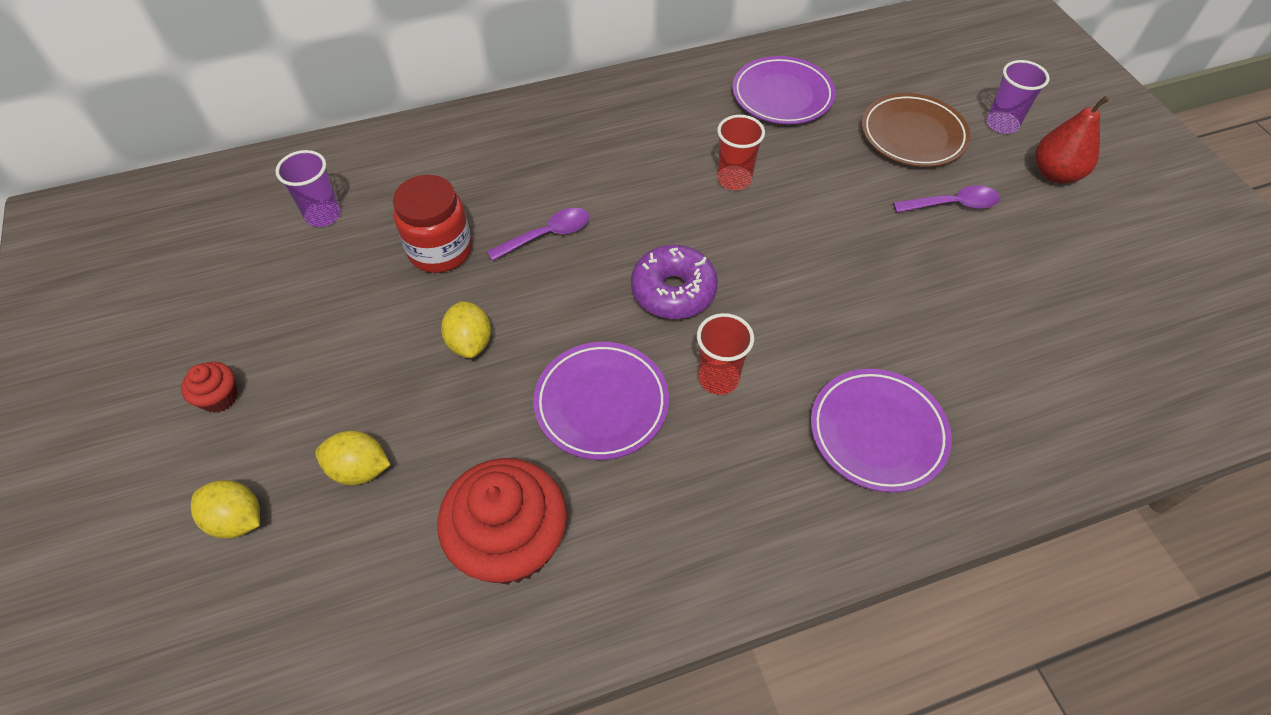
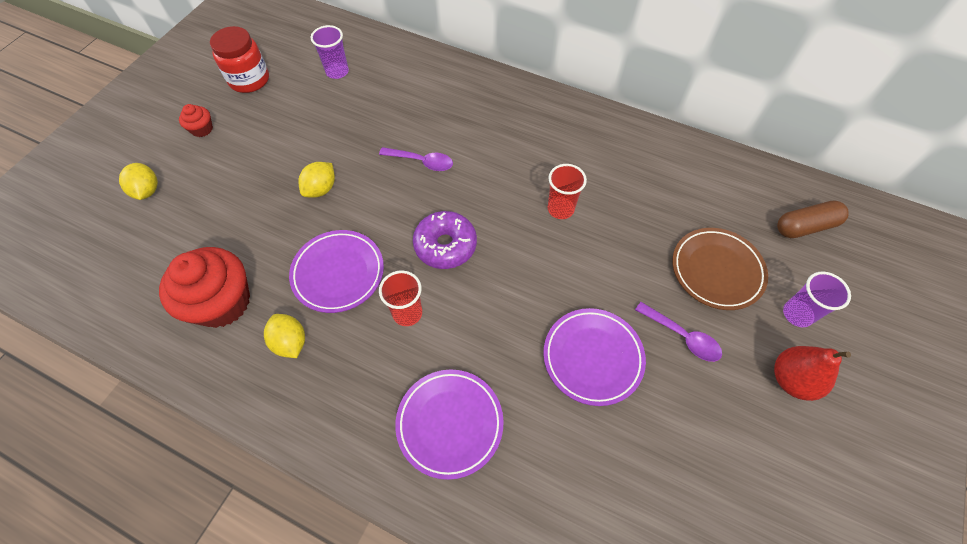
camera: 45 degrees right, 5 degrees up
yellow lemon [315,431,391,485] -> yellow lemon moved to [264,314,305,358]
red jar [393,175,472,273] -> red jar moved to [210,26,269,93]
purple plate [732,56,836,124] -> purple plate moved to [543,308,646,406]
none -> brown capsule [777,200,849,238]

